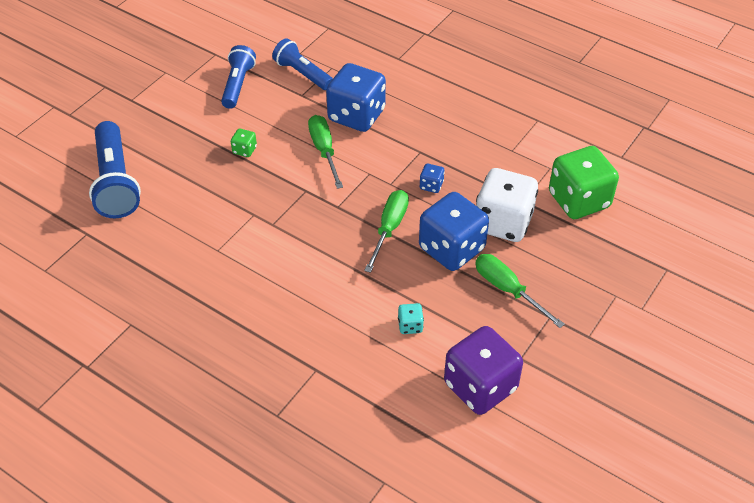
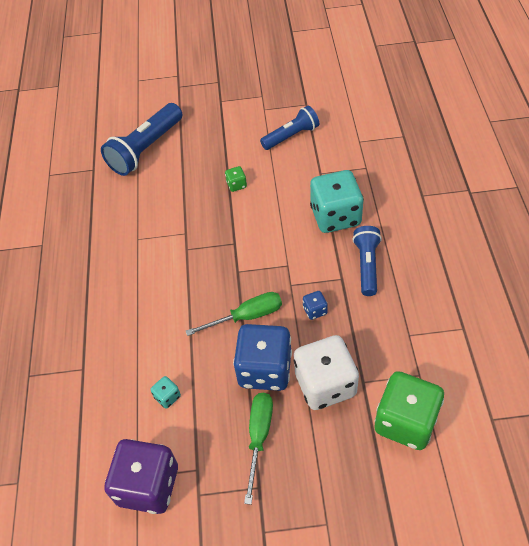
camera: 55 degrees right, 5 degrees up
blue flashlight [272,38,333,90] -> blue flashlight moved to [353,226,382,296]
green screwdriver [308,115,343,189] -> none
blue dice [326,63,386,132] -> turquoise dice [310,170,364,233]

